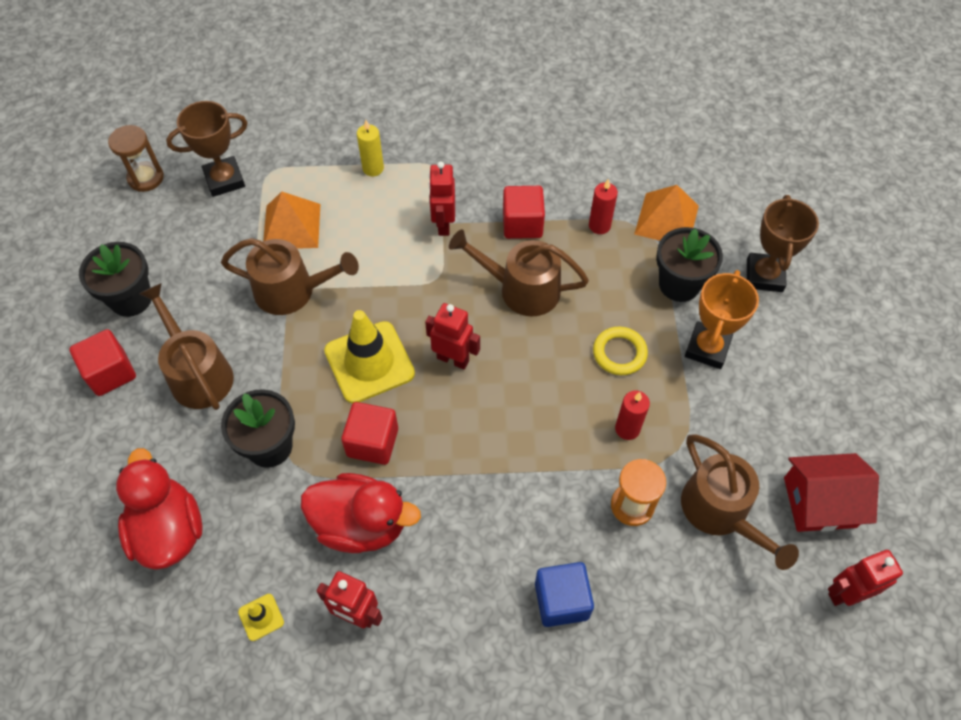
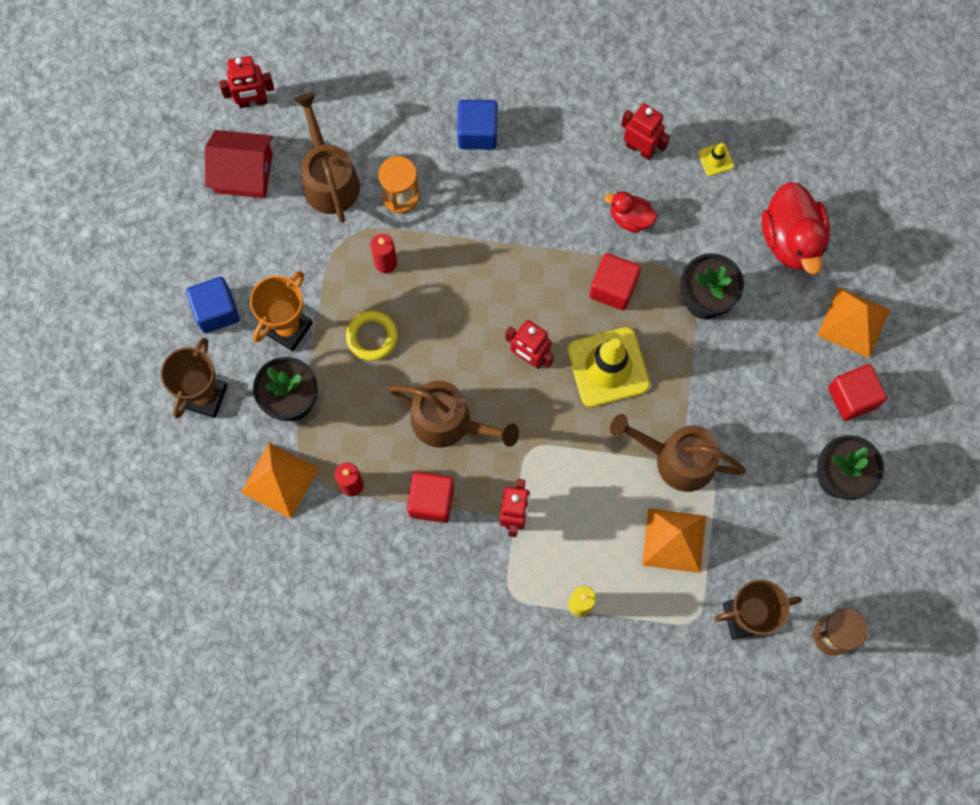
camera: 170 degrees left, 15 degrees up
brown watering can [139,283,234,410] -> none
red duck [301,473,421,553] -> red duck [604,191,657,233], size x0.55
none -> blue cube [186,277,240,333]
none -> orange pyramid [817,287,890,358]

